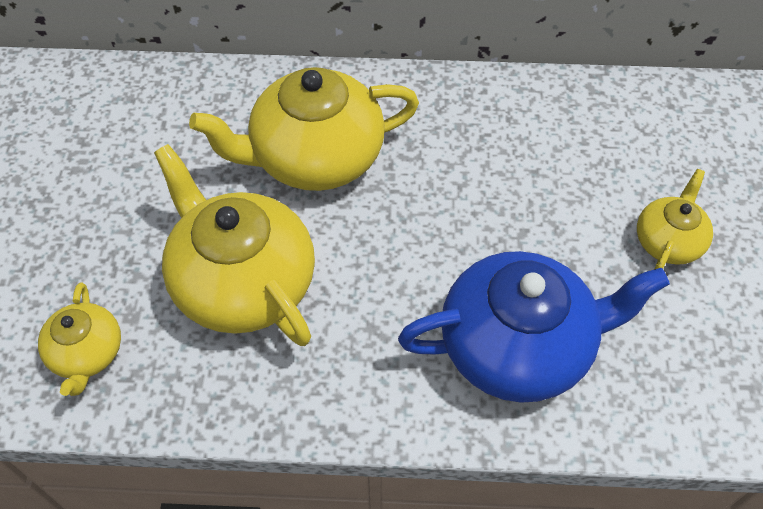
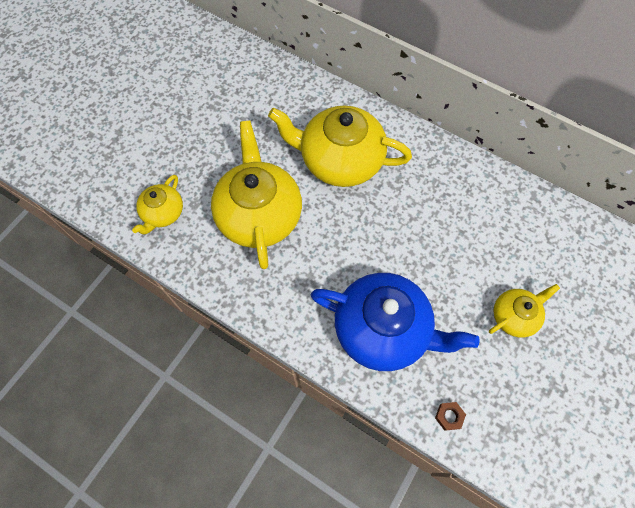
camera: 30 degrees right, 10 degrees up
none -> brown nut [435,402,466,431]

